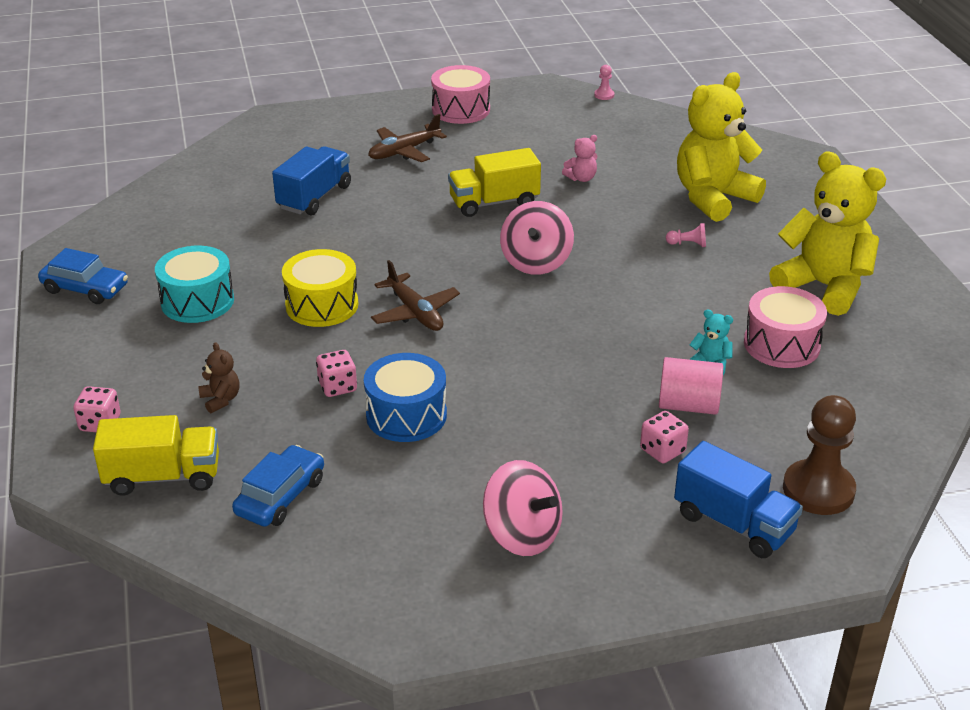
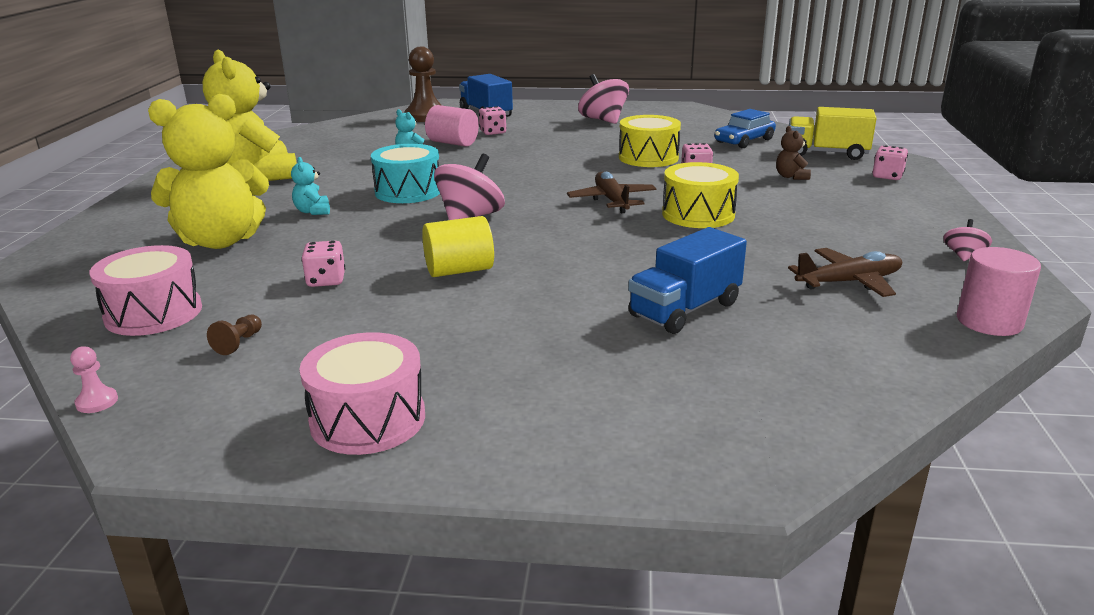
camera: 160 degrees left, 10 degrees down
blue car [38,248,128,304] -> pink spinning top [943,219,992,261]
turquoise drum [155,246,234,323] -> turquoise drum moved to [371,144,440,203]
blue drum [364,353,447,442] -> yellow drum [619,115,681,167]
brown plane [368,114,447,162] -> brown plane moved to [788,248,902,297]
yellow truck [448,148,541,217] -> yellow cylinder [422,216,494,277]
pink teddy bear [562,135,598,182] -> pink dice [301,241,345,287]
pink pawn [666,223,706,247] -> turquoise teddy bear [291,157,330,215]
pink drum [744,286,827,368] -> pink drum moved to [89,245,202,336]
none -> brown pawn [207,314,262,355]
none -> pink cylinder [956,247,1041,336]

